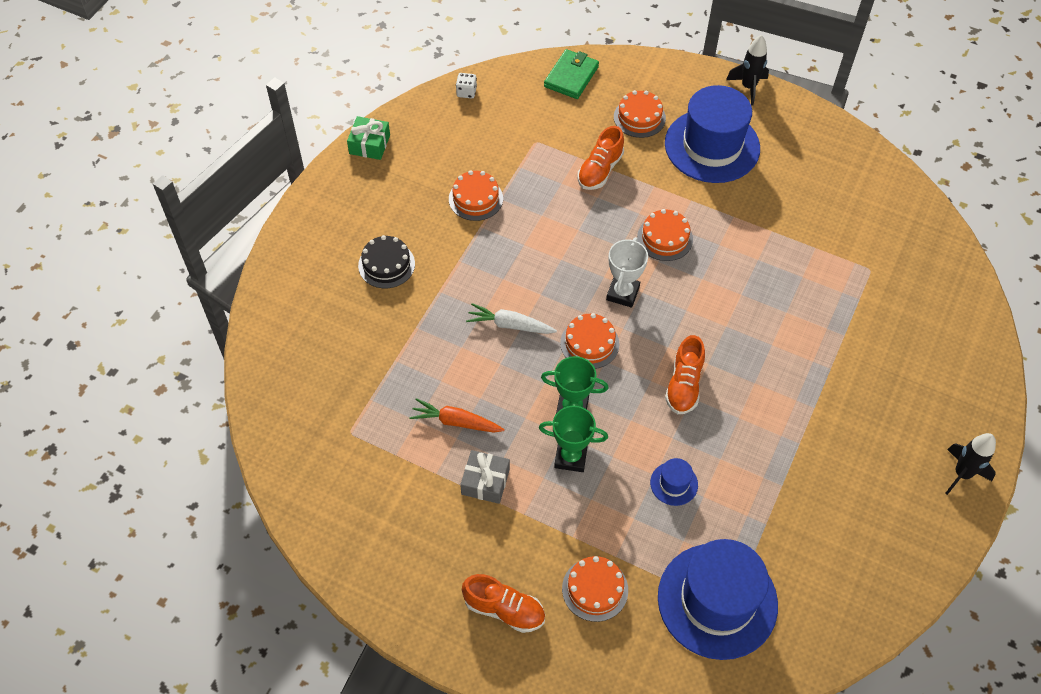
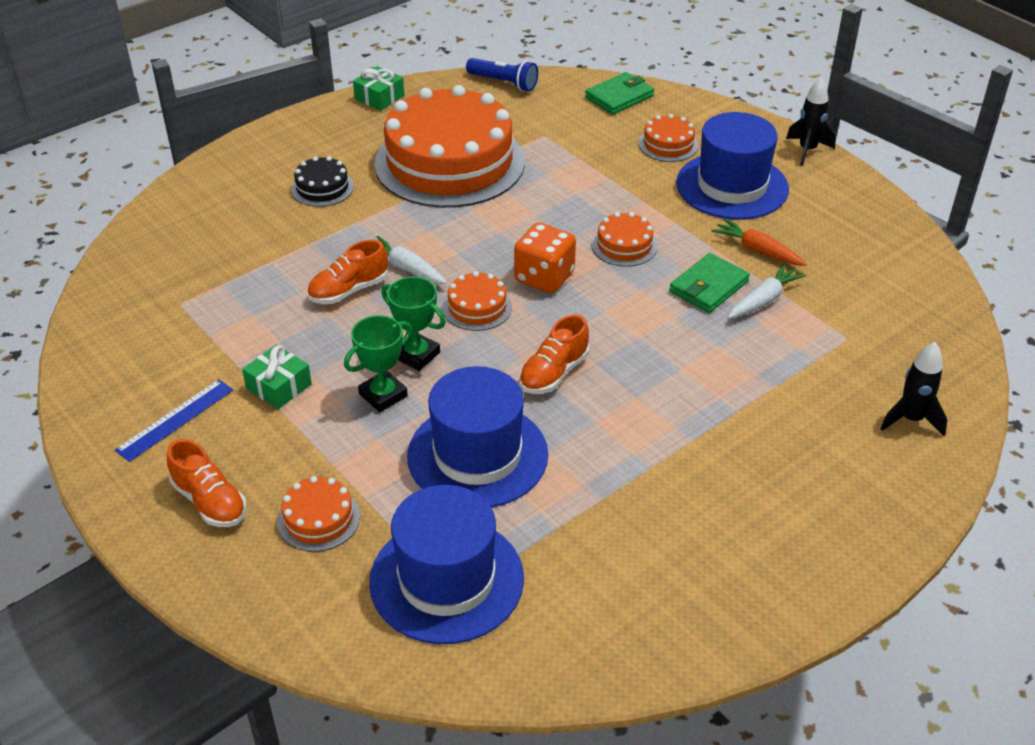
camera: 25 degrees right, 15 degrees down
orange carrot [409,398,505,433] -> orange carrot moved to [711,218,807,266]
orange cake [449,170,503,221] -> orange cake [374,85,525,208], size x2.47
white dice [456,73,477,98] -> blue flashlight [466,58,538,91]
grey gift [460,450,510,504] -> green gift [242,345,312,409]
green trophy [539,406,608,472] -> green trophy turned 75 degrees counterclockwise [344,315,412,412]
orange shoe [578,126,624,190] -> orange shoe moved to [307,239,388,304]
white trophy [606,237,648,308] -> orange dice [514,223,576,293]
blue hat [650,458,698,506] -> blue hat [407,366,548,508], size x2.38
black rocket [945,433,996,495] -> black rocket moved to [880,342,948,436]
none -> blue ruler [115,379,233,462]
none -> green wallet [669,253,750,313]
none -> white carrot [728,263,806,319]

